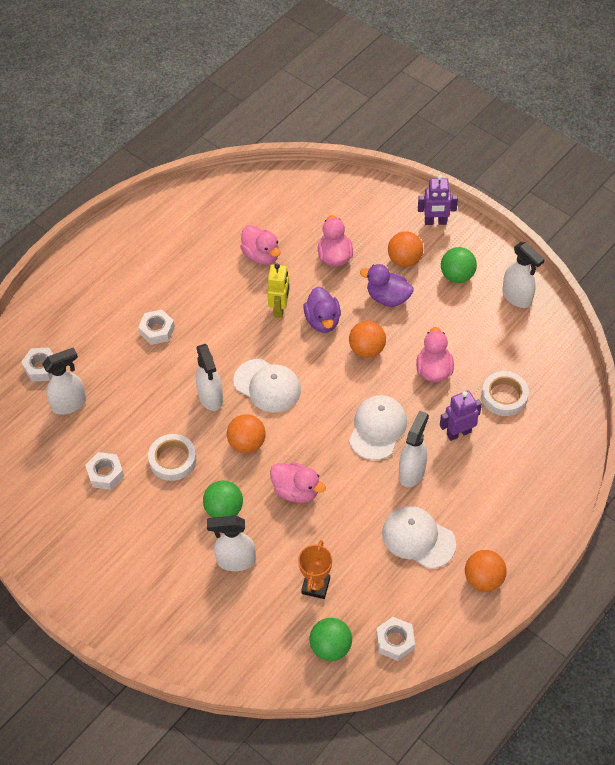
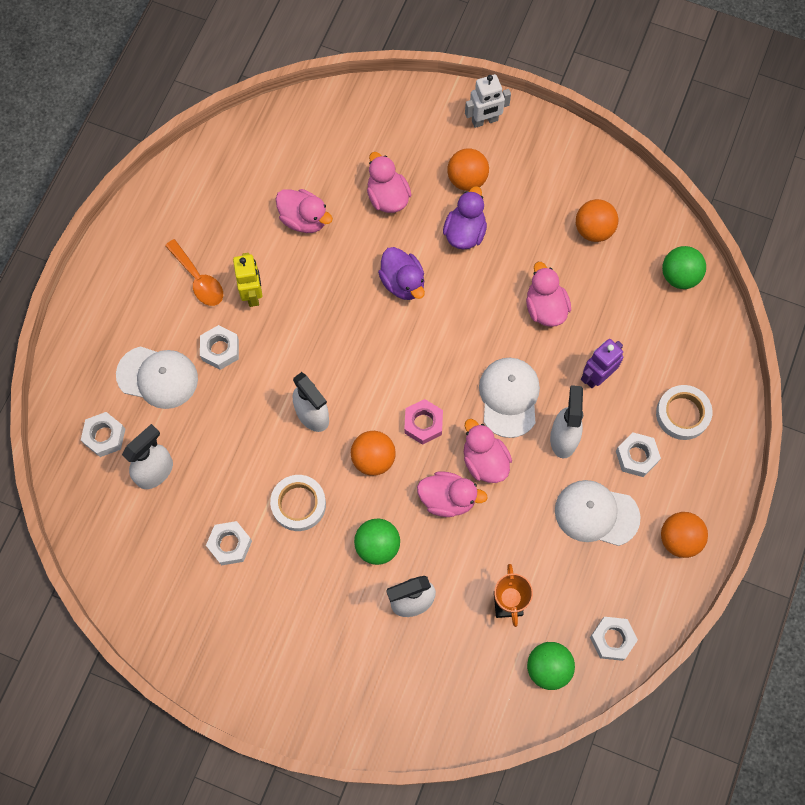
camera: 20 degrees left, 15 degrees up
white cap [233,359,301,412] -> white cap moved to [116,346,198,409]
yellow robot [267,264,290,318] -> yellow robot moved to [233,253,263,307]
orange ball [349,321,386,358] -> orange ball moved to [576,199,618,242]
purple duck [360,264,414,307] -> purple duck turned 105 degrees clockwise [443,186,487,250]
purple robot [418,175,458,225] -> white robot [465,74,511,128]
green ball [441,247,477,283] -> green ball moved to [662,246,706,289]
white tape [481,371,529,416] -> white tape moved to [656,385,712,440]
white spray bottle [502,242,545,308] -> none
none -> orange spoon [165,239,223,306]
none -> pink nut [404,399,443,445]
none -> pink duck [464,419,512,483]
none -> white nut [616,432,661,477]

